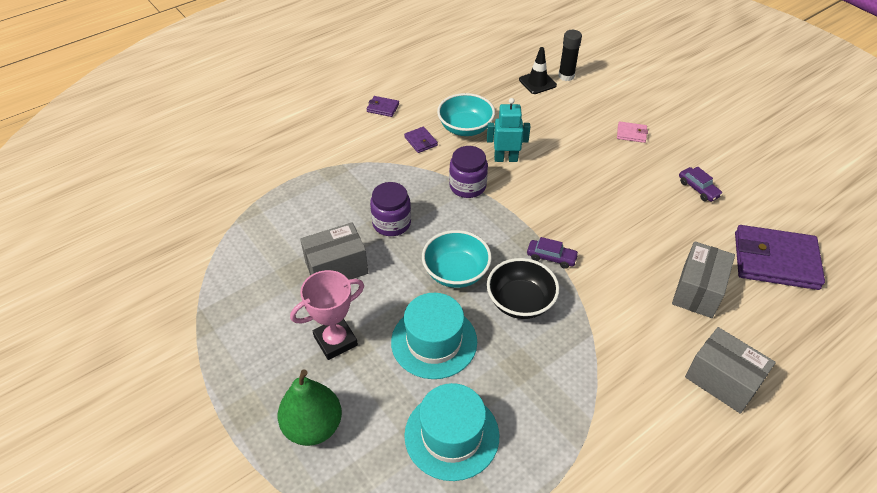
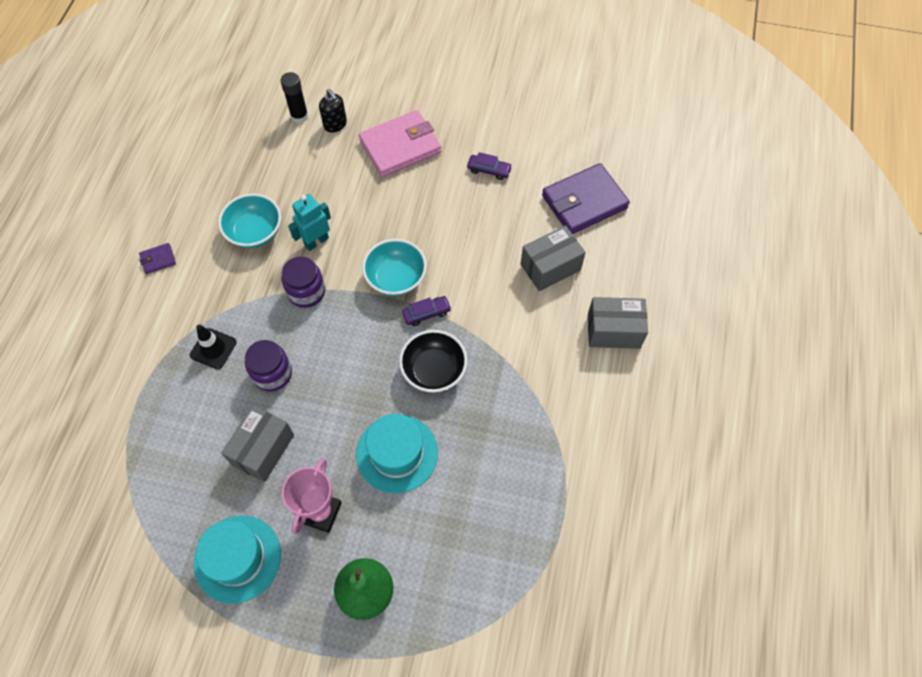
camera: 40 degrees left, 15 degrees up
purple wallet [404,126,438,153] -> none
turquoise hat [404,383,499,481] -> turquoise hat moved to [194,515,281,604]
turquoise bowl [422,230,492,288] -> turquoise bowl moved to [362,239,427,296]
black traffic cone [519,47,557,94] -> black traffic cone moved to [190,324,237,369]
pink wallet [617,122,648,143] -> pink wallet [359,110,441,177], size x2.32
grey box [672,241,735,318] -> grey box turned 75 degrees clockwise [521,225,586,291]
none -> black soap dispenser [319,89,347,132]

